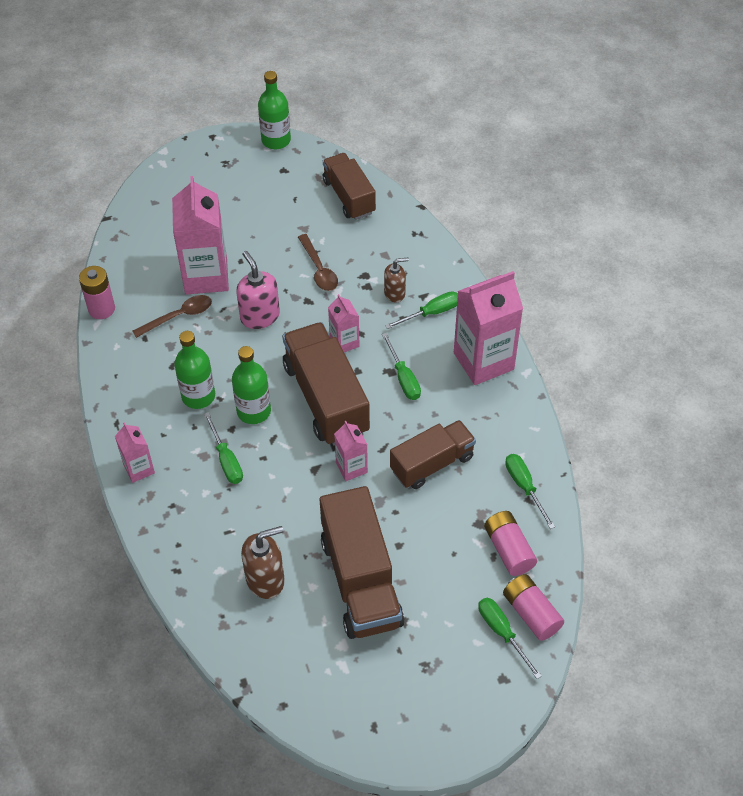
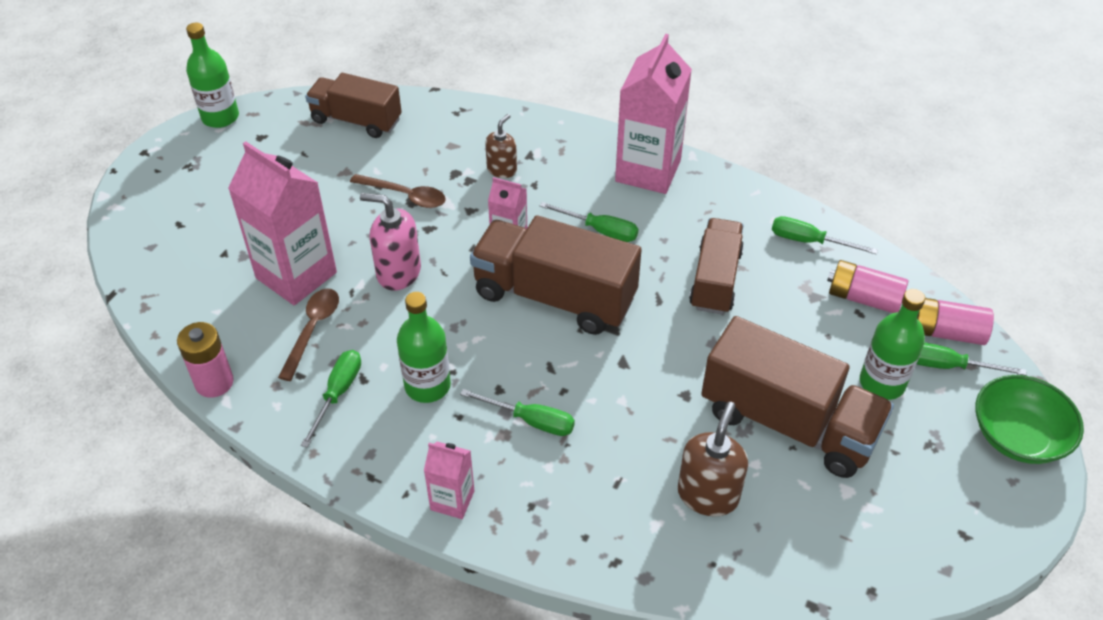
camera: 45 degrees left, 5 degrees down
green bottle [232,346,271,424] -> green bottle moved to [860,289,925,400]
pink carton [334,421,368,481] -> none
green screwdriver [385,291,458,329] -> green screwdriver moved to [301,350,361,448]
none -> green bowl [975,375,1084,464]

